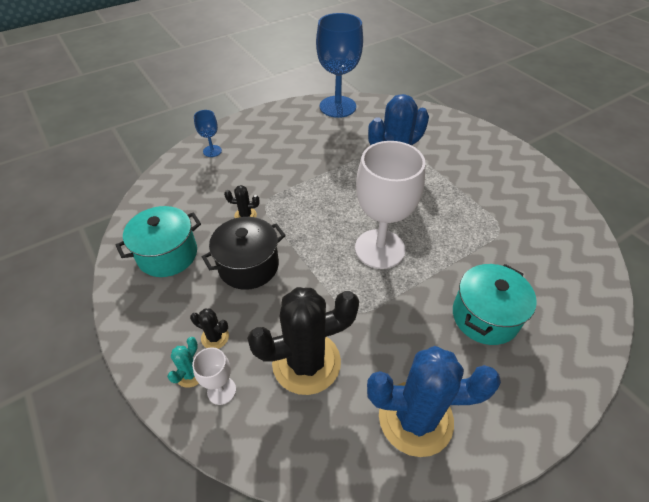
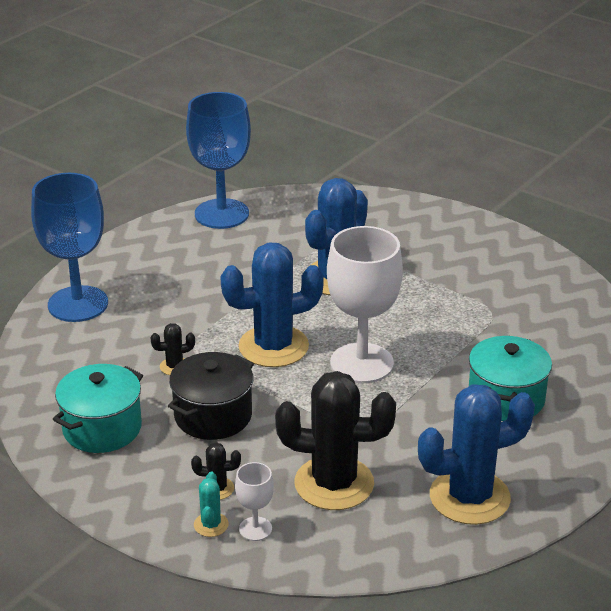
camera: 20 degrees left, 15 degrees down
blue goblet [194,110,222,157] -> blue goblet [31,173,108,322], size x2.22
black cactus [247,287,359,395] -> black cactus turned 45 degrees clockwise [275,371,396,510]
none -> blue cactus [220,243,324,367]

